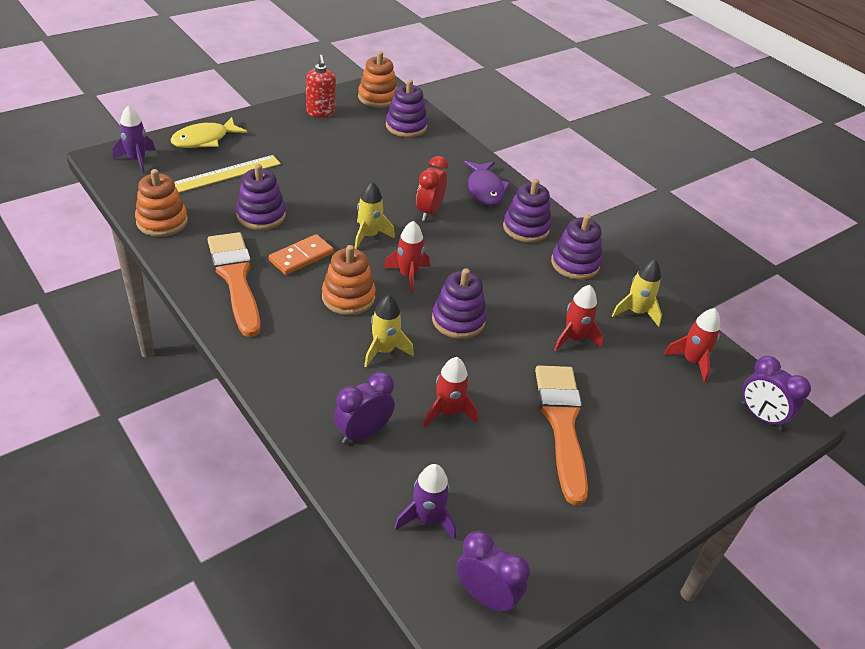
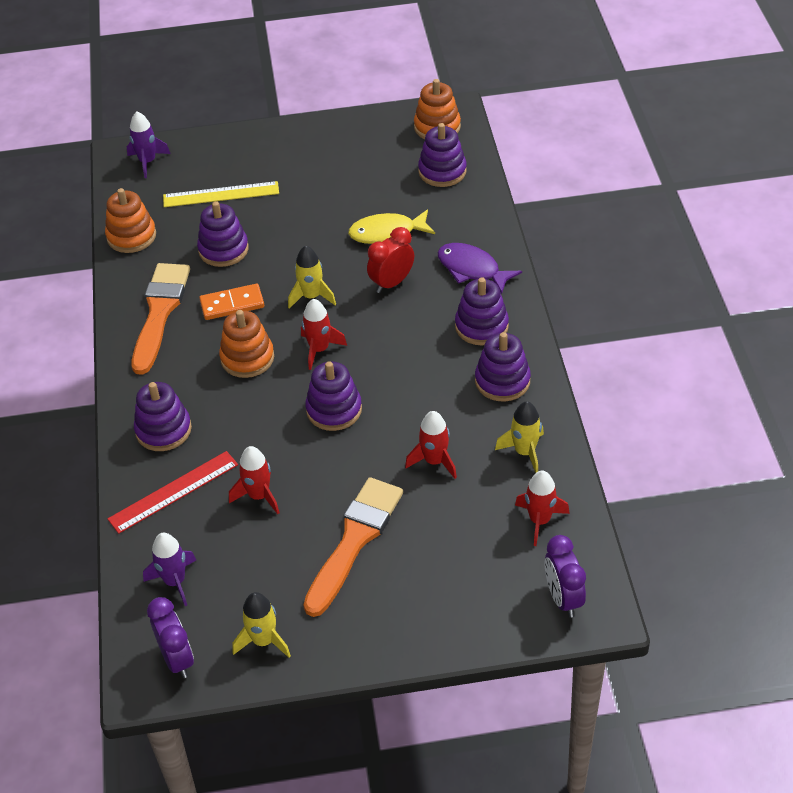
camera: 35 degrees right, 5 degrees up
yellow fish [171,117,247,148] -> yellow fish moved to [348,209,435,244]
red soap dispenser [306,55,336,118] -> none
purple clock [334,372,395,444] -> red ruler [108,451,238,534]
yellow rocket [364,295,414,367] -> yellow rocket moved to [233,592,291,658]
purple fish [464,161,510,206] -> purple fish turned 105 degrees clockwise [438,243,522,294]
none -> purple stacking toy [134,382,192,451]

